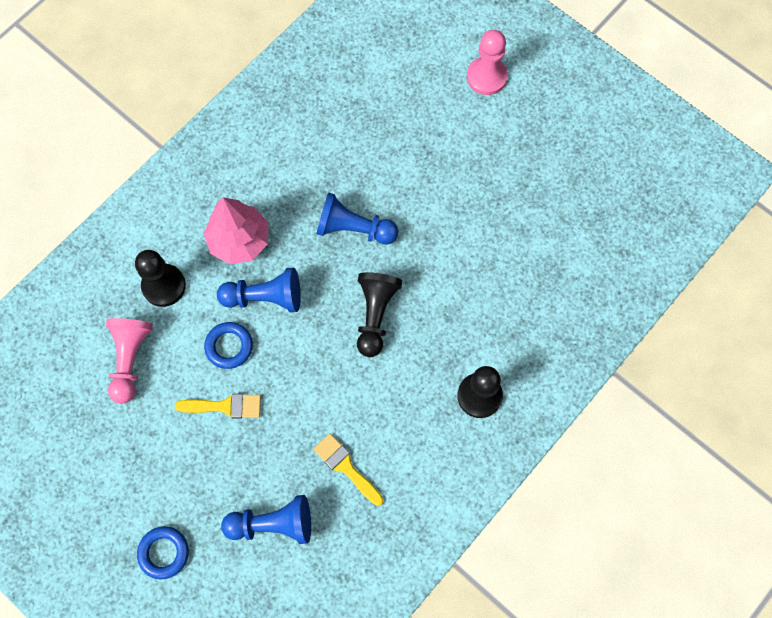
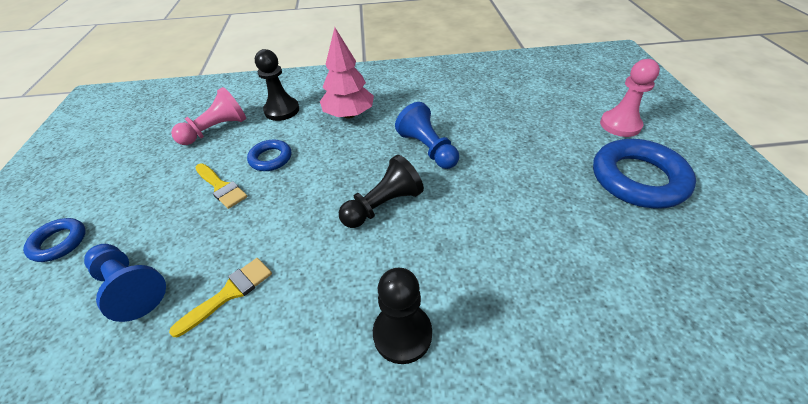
camera: 45 degrees right, 25 degrees down
blue pawn [217,268,301,312] -> none
yellow brush [314,434,383,506] -> yellow brush turned 45 degrees clockwise [169,258,272,337]
none -> blue ring [593,139,696,209]

